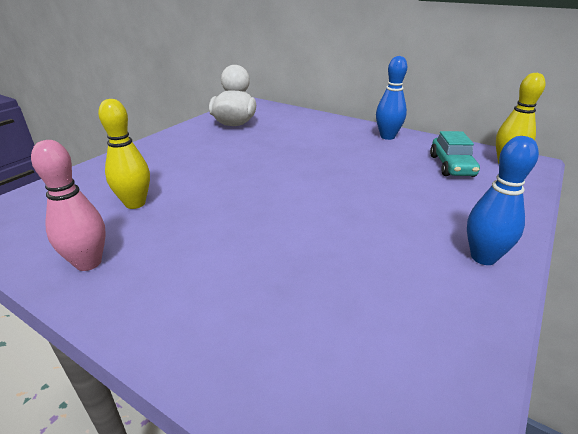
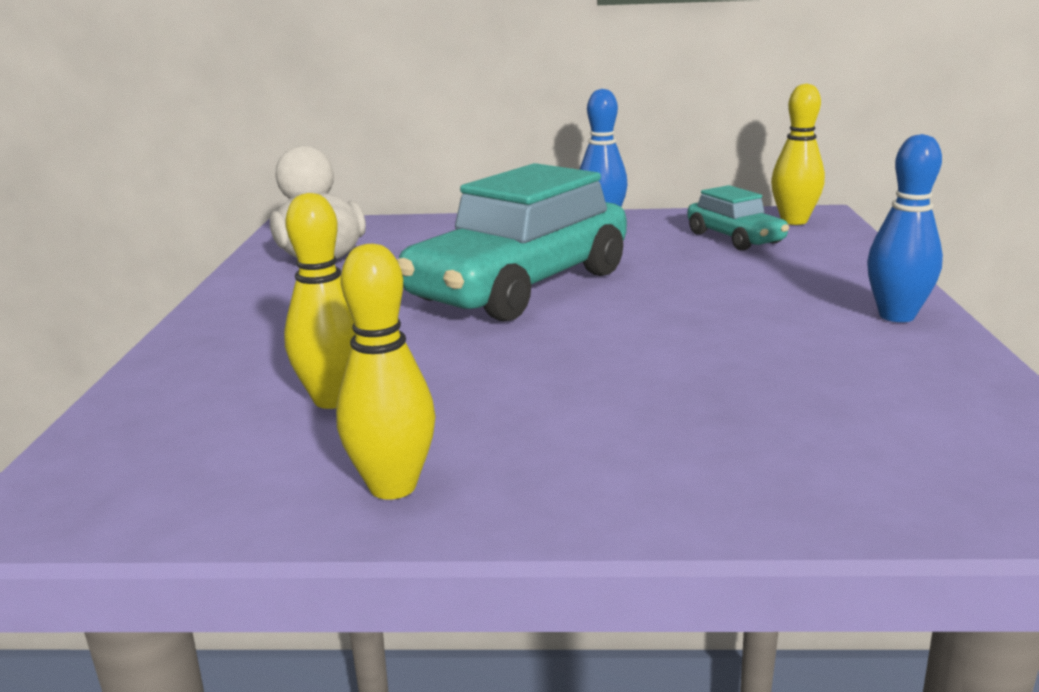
camera: 30 degrees left, 10 degrees down
pink bowling pin [31,140,106,271] -> yellow bowling pin [336,244,436,500]
none -> turquoise car [397,163,627,322]

